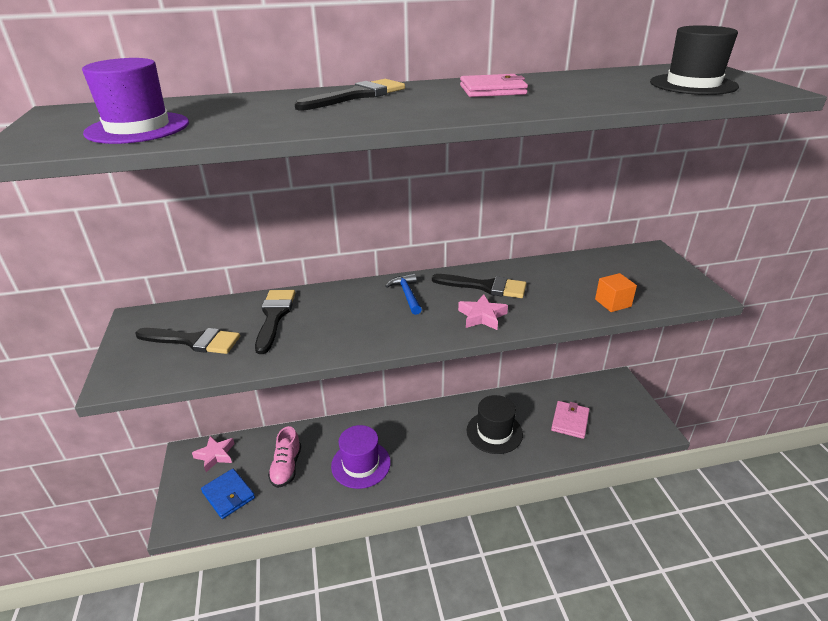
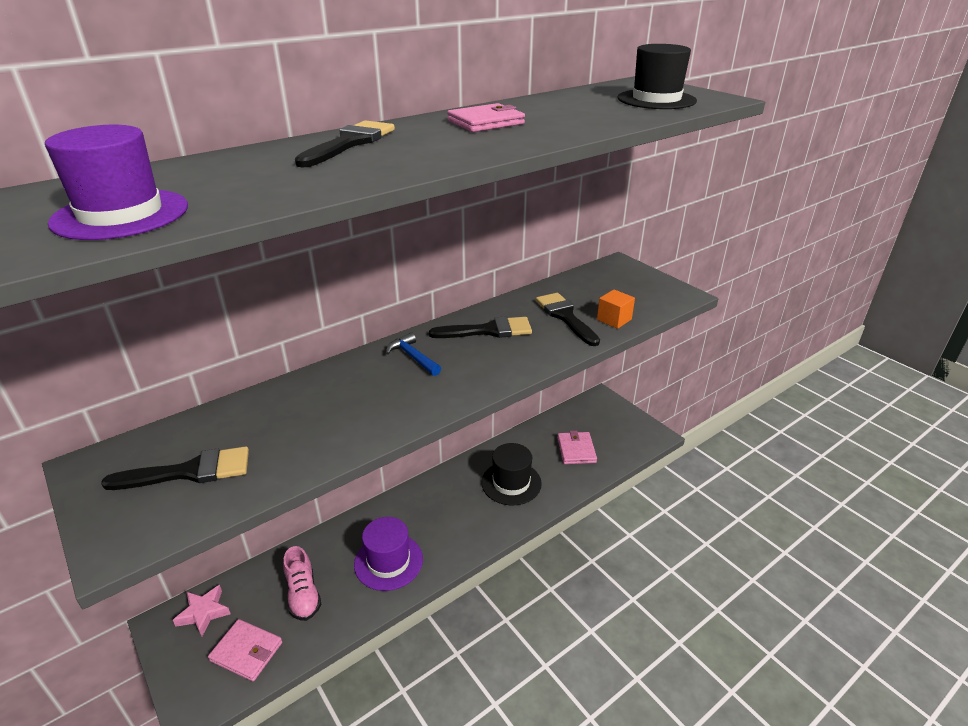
camera: 25 degrees left, 0 degrees up
blue wallet [201,469,255,519] -> pink wallet [208,619,282,681]
black brush [255,290,295,354] -> black brush moved to [536,293,600,346]
pink star [458,294,508,330] -> none

